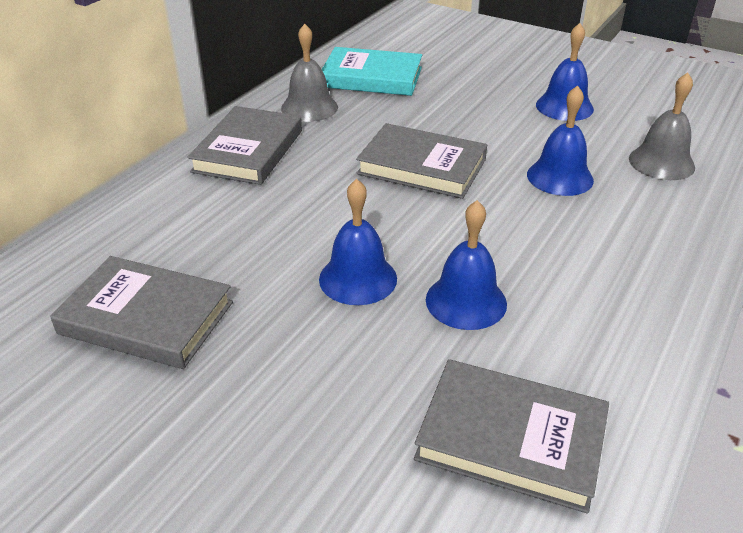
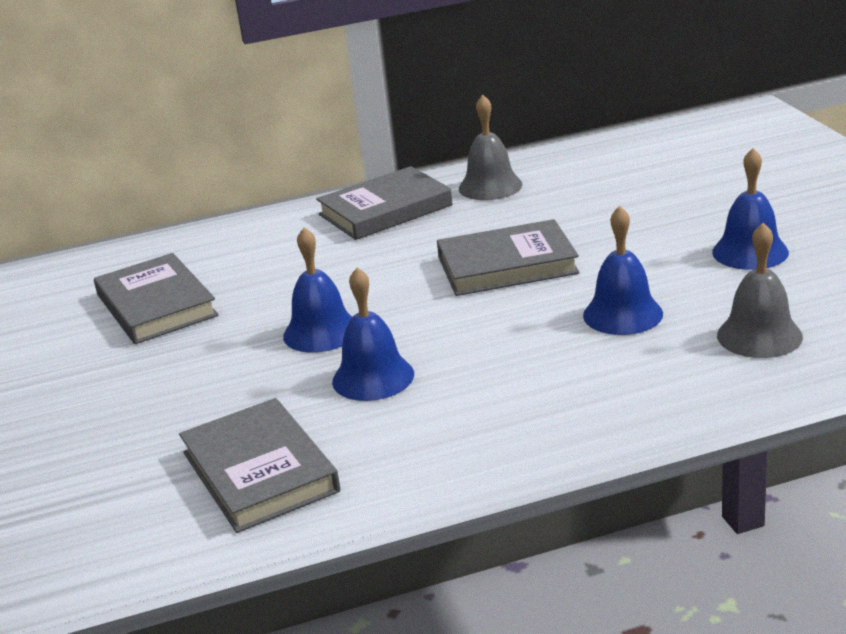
camera: 45 degrees right, 10 degrees down
turquoise book [322,47,422,96] -> none
grey book [356,123,487,199] -> grey book turned 75 degrees counterclockwise [437,219,579,296]

